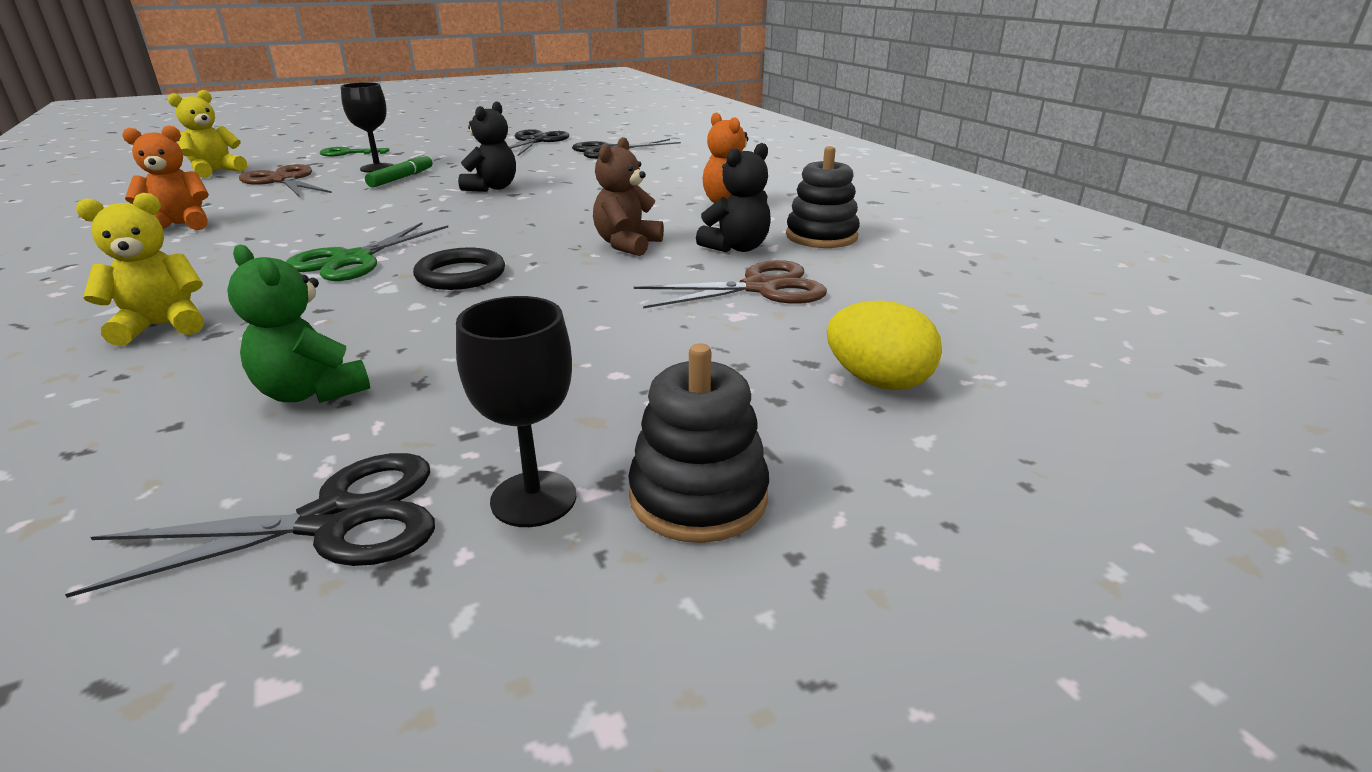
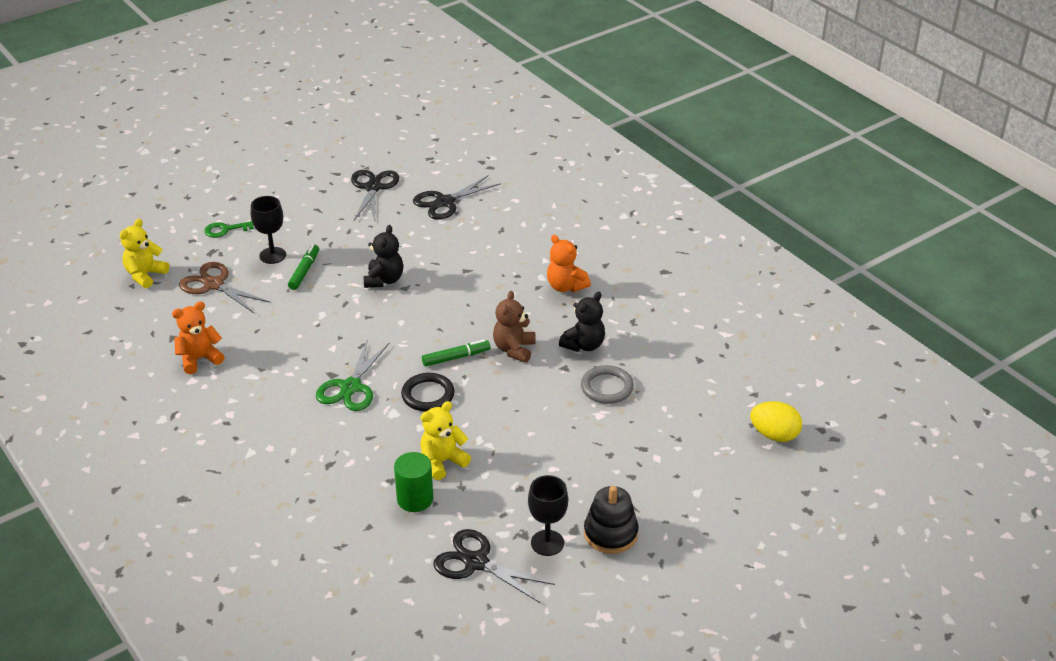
camera: 10 degrees left, 10 degrees up
black scissors [65,453,435,598] -> black scissors turned 120 degrees counterclockwise [433,529,555,603]
yellow teddy bear [76,193,204,346] -> yellow teddy bear moved to [420,401,471,480]
green teddy bear [227,245,370,403] -> green cylinder [394,452,433,512]
brown scissors [634,260,827,309] -> grey ring [581,365,634,404]
black stacking toy [786,146,860,248] -> none
yellow egg [827,300,942,390] -> yellow egg moved to [750,401,802,442]
none -> green marker [422,340,490,366]

